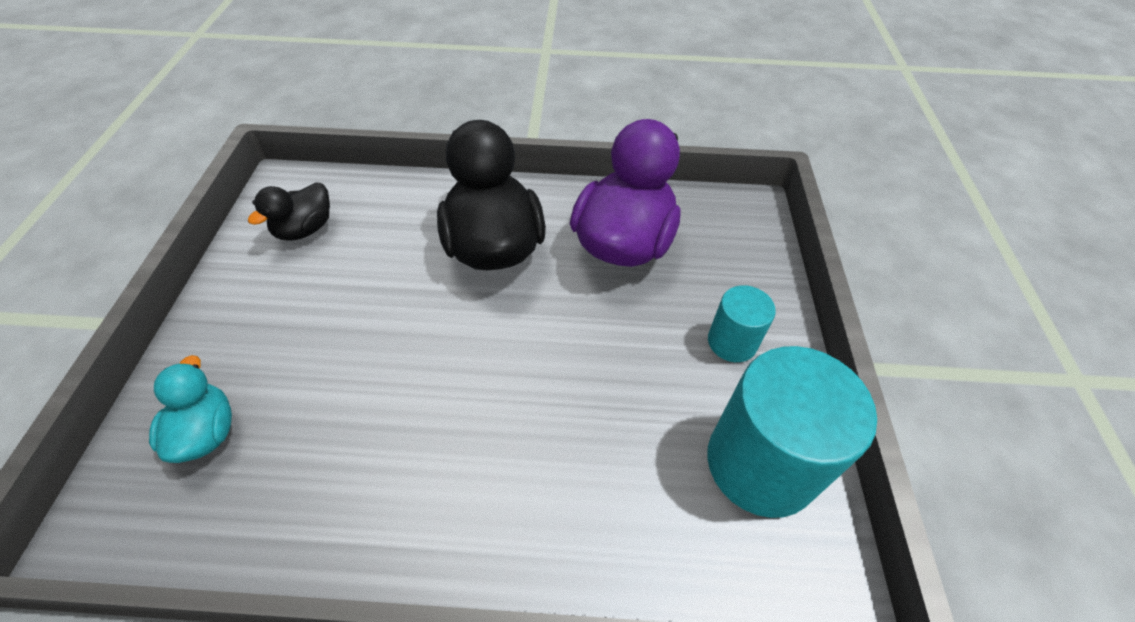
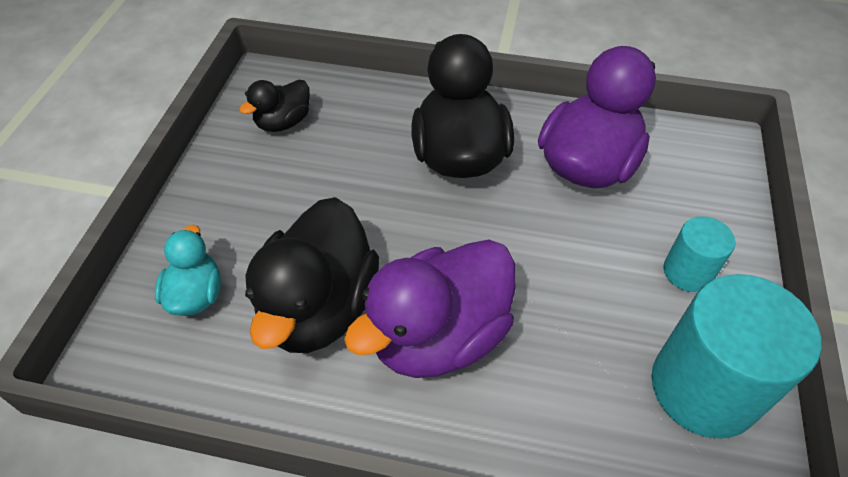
camera: 10 degrees right, 0 degrees up
none -> black duck [245,197,379,353]
none -> purple duck [344,240,516,378]

